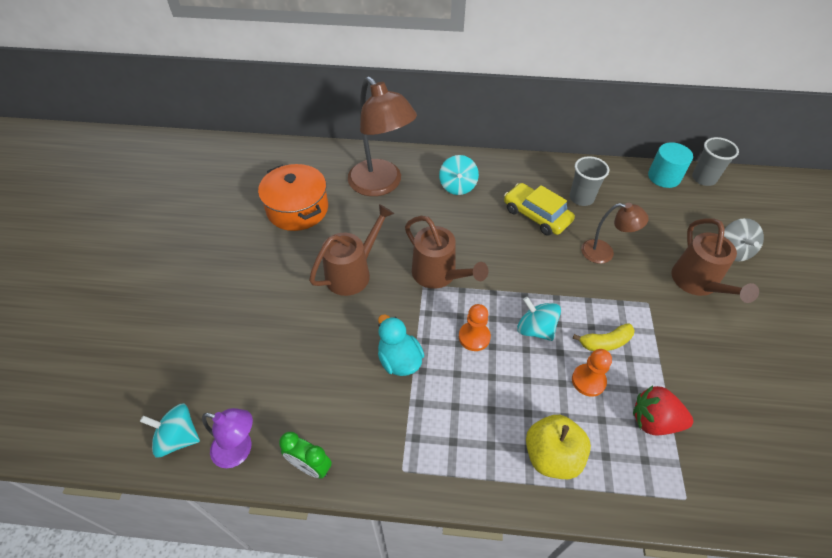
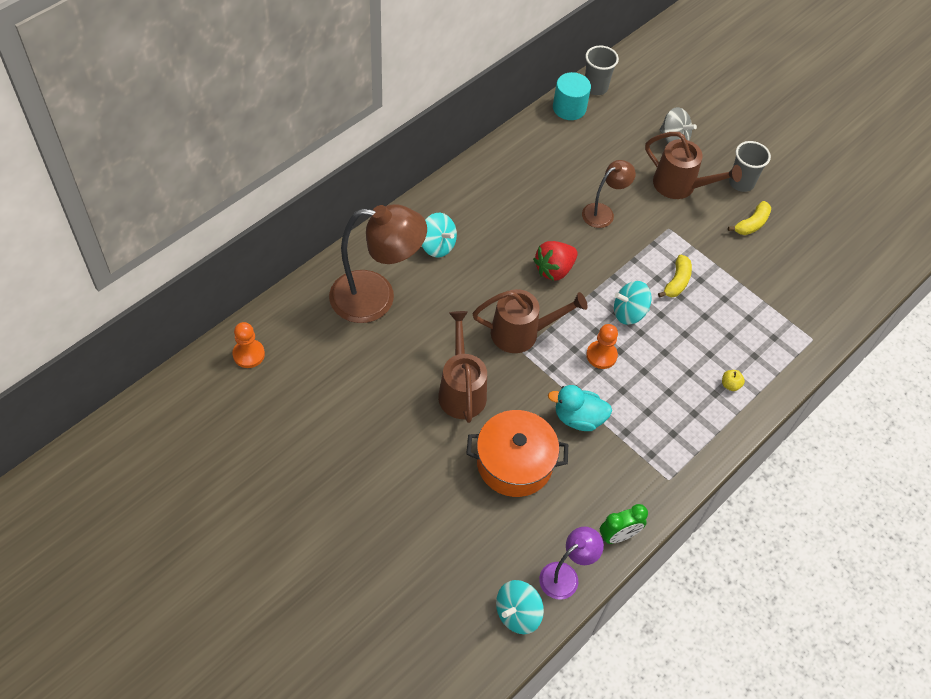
camera: 55 degrees left, 5 degrees up
orange pot [258,164,328,231] -> orange pot moved to [466,410,568,497]
yellow car [504,183,575,236] -> none
yellow apple [526,415,591,479] -> yellow apple [722,370,745,391], size x0.43
grey cup [570,156,609,206] -> grey cup moved to [729,141,771,192]
orange pawn [572,349,612,397] -> orange pawn moved to [232,322,265,368]
red strawberry [633,385,693,436] -> red strawberry moved to [533,241,578,281]
none -> yellow banana [728,201,771,235]

